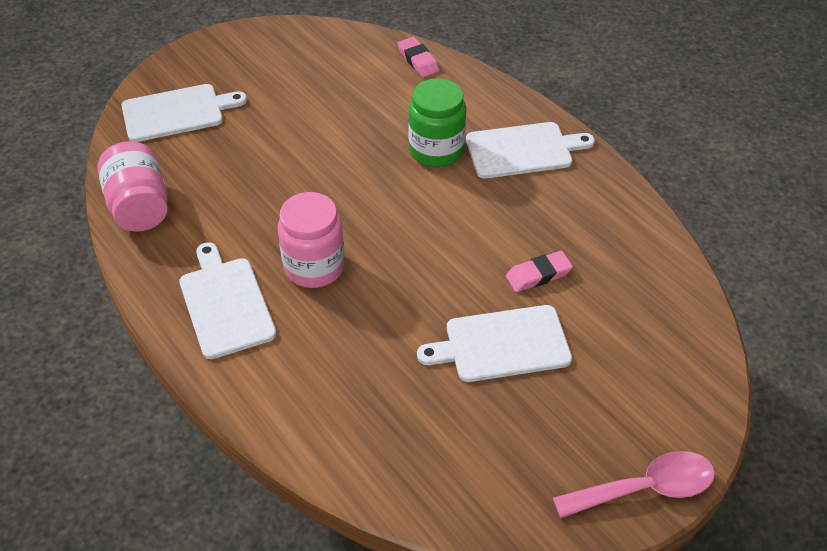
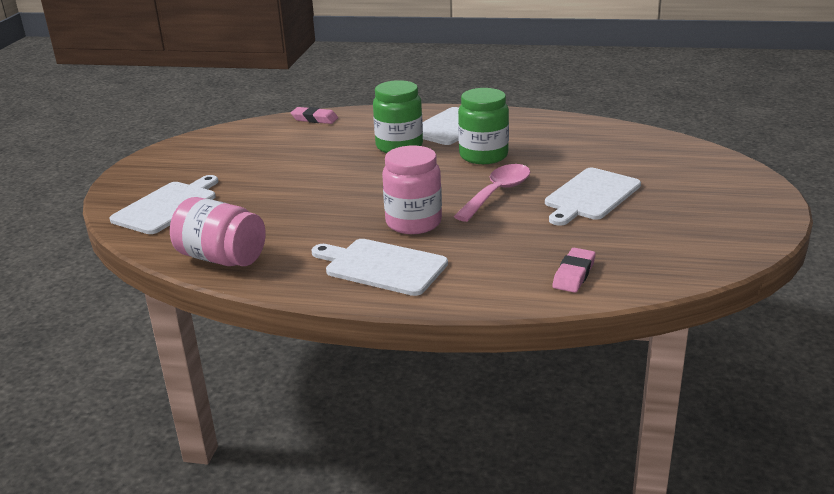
camera: 40 degrees left, 20 degrees down
pink eraser [506,251,573,292] -> pink eraser moved to [552,248,596,293]
pink spoon [553,451,715,518] -> pink spoon moved to [454,164,530,222]
none -> green jar [458,88,509,164]

